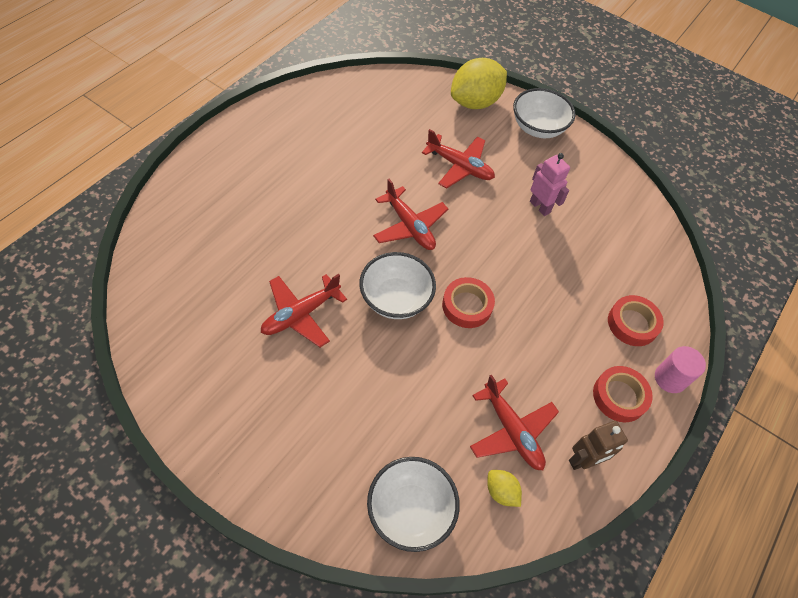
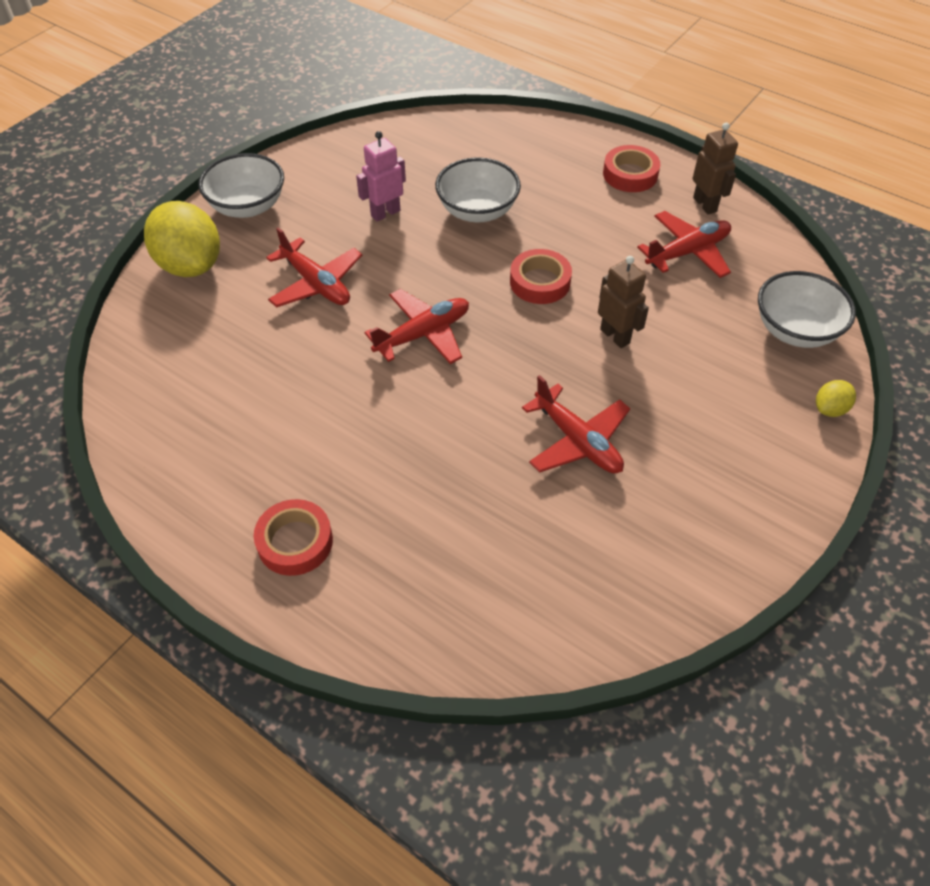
camera: 85 degrees left, 5 degrees down
white bowl [359,252,436,319] -> white bowl moved to [435,158,521,222]
red plane [422,129,495,188] -> red plane turned 105 degrees clockwise [266,227,362,307]
yellow lemon [487,470,522,507] -> yellow lemon moved to [816,380,856,417]
red tape [608,295,664,346] -> red tape moved to [254,499,333,576]
pink cylinder [655,346,706,393] -> none
none -> brown robot [598,256,649,348]

